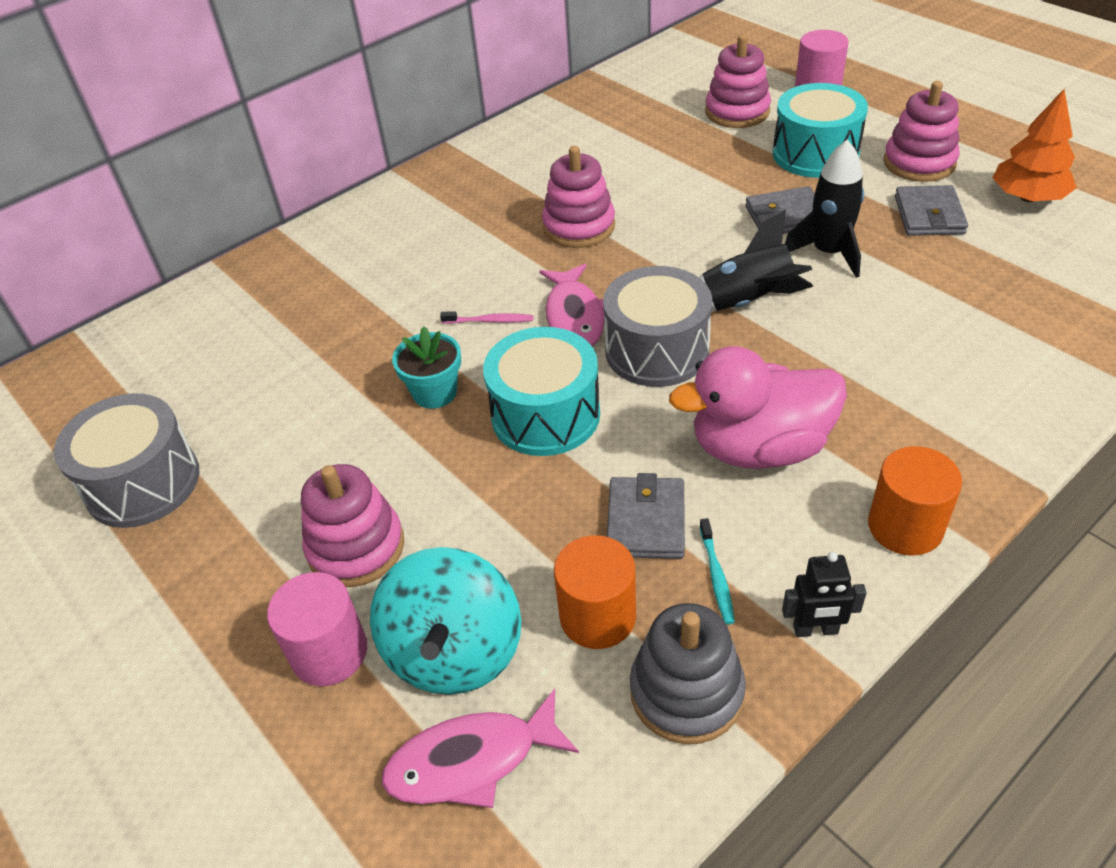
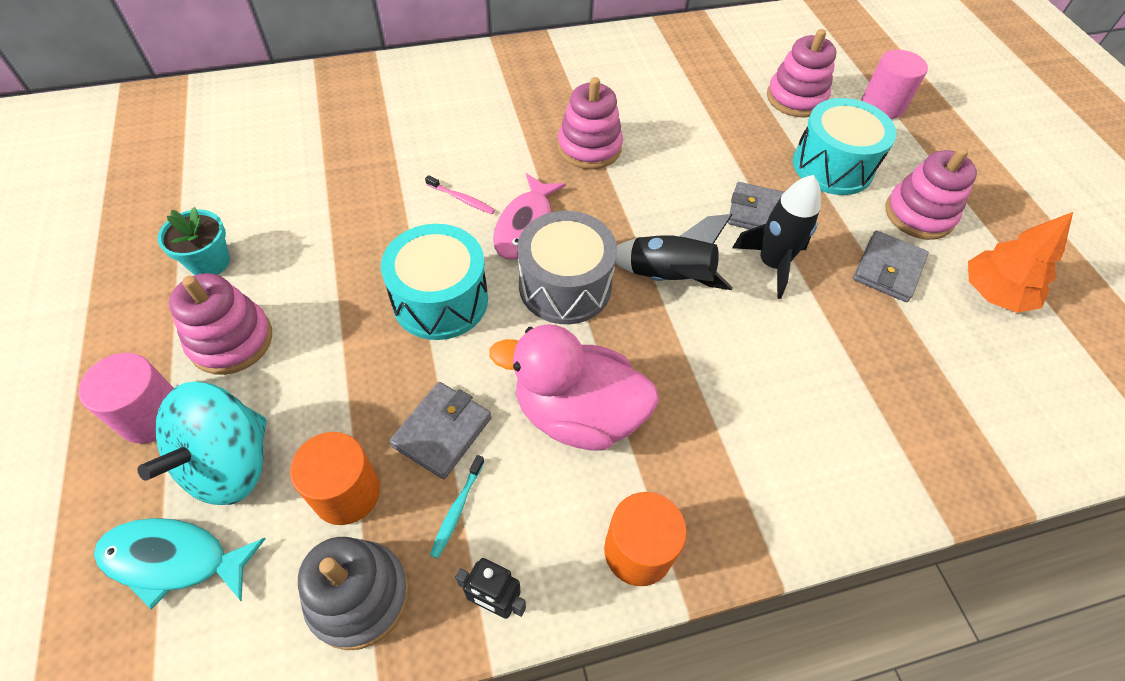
camera: 20 degrees right, 10 degrees up
grey drum [54,393,199,528] -> none
pink fish [382,689,579,808] -> turquoise fish [94,518,265,609]
turquoise flower pot [392,326,461,409] -> turquoise flower pot moved to [158,207,230,275]

